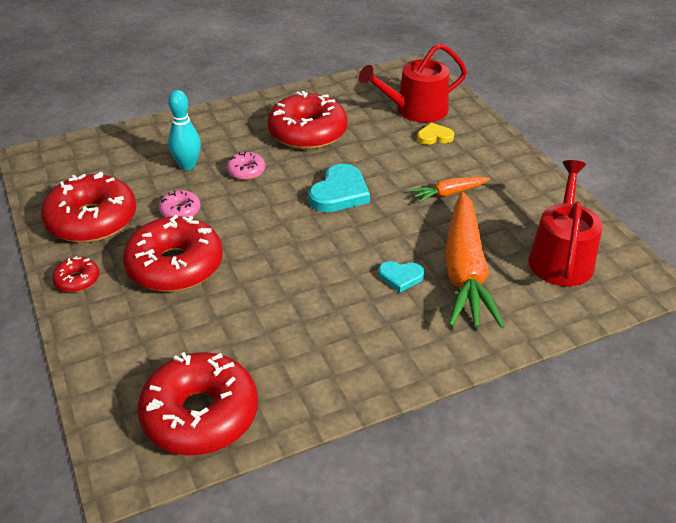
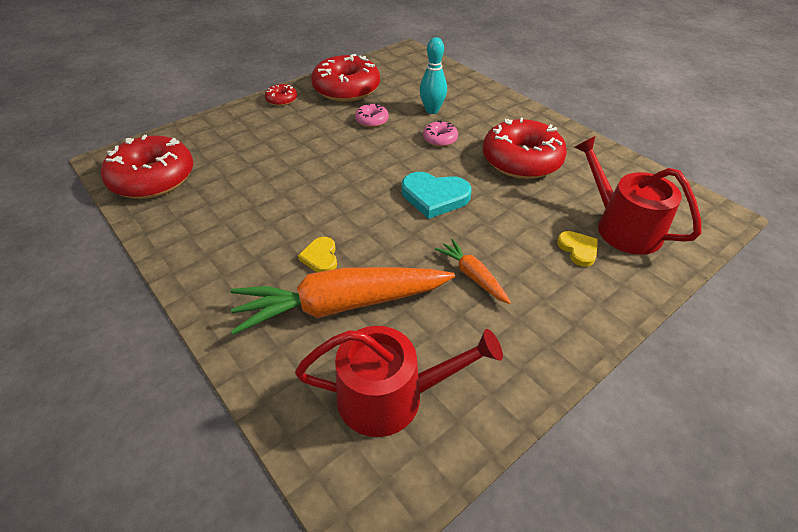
camera: 75 degrees right, 5 degrees up
red donut [123,215,223,292] -> none
turquoise heart [378,261,424,292] -> yellow heart [298,237,337,272]

